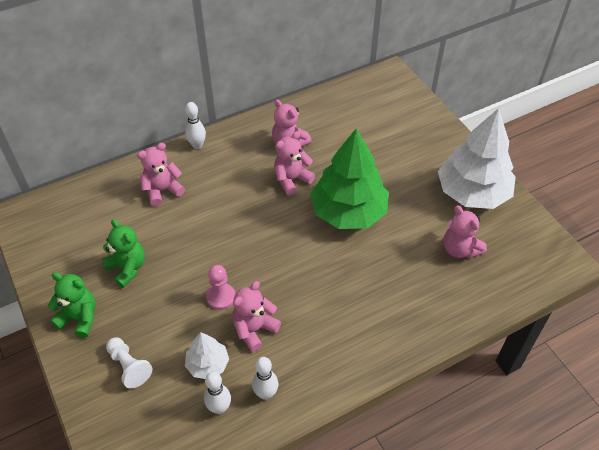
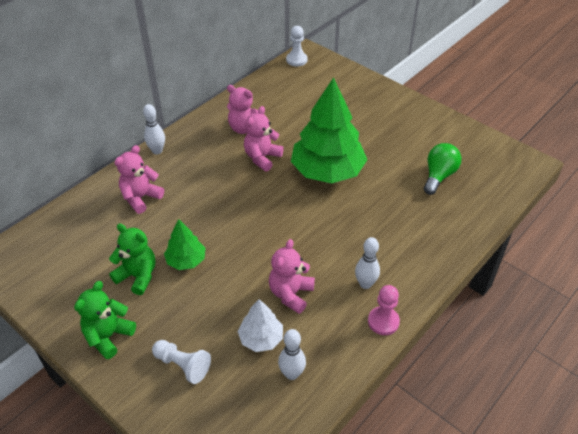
camera: 20 degrees left, 5 degrees down
green teddy bear [48,272,96,338] -> green teddy bear turned 60 degrees counterclockwise [74,281,136,359]
pink pawn [206,265,235,310] -> pink pawn moved to [368,285,400,335]
white bowling pin [252,357,278,400] -> white bowling pin moved to [355,237,380,289]
white tree [438,108,516,209] -> none
pink teddy bear [444,205,487,258] -> green light bulb [424,143,461,195]
none -> green tree [164,219,206,270]
none -> white pawn [286,26,308,66]

